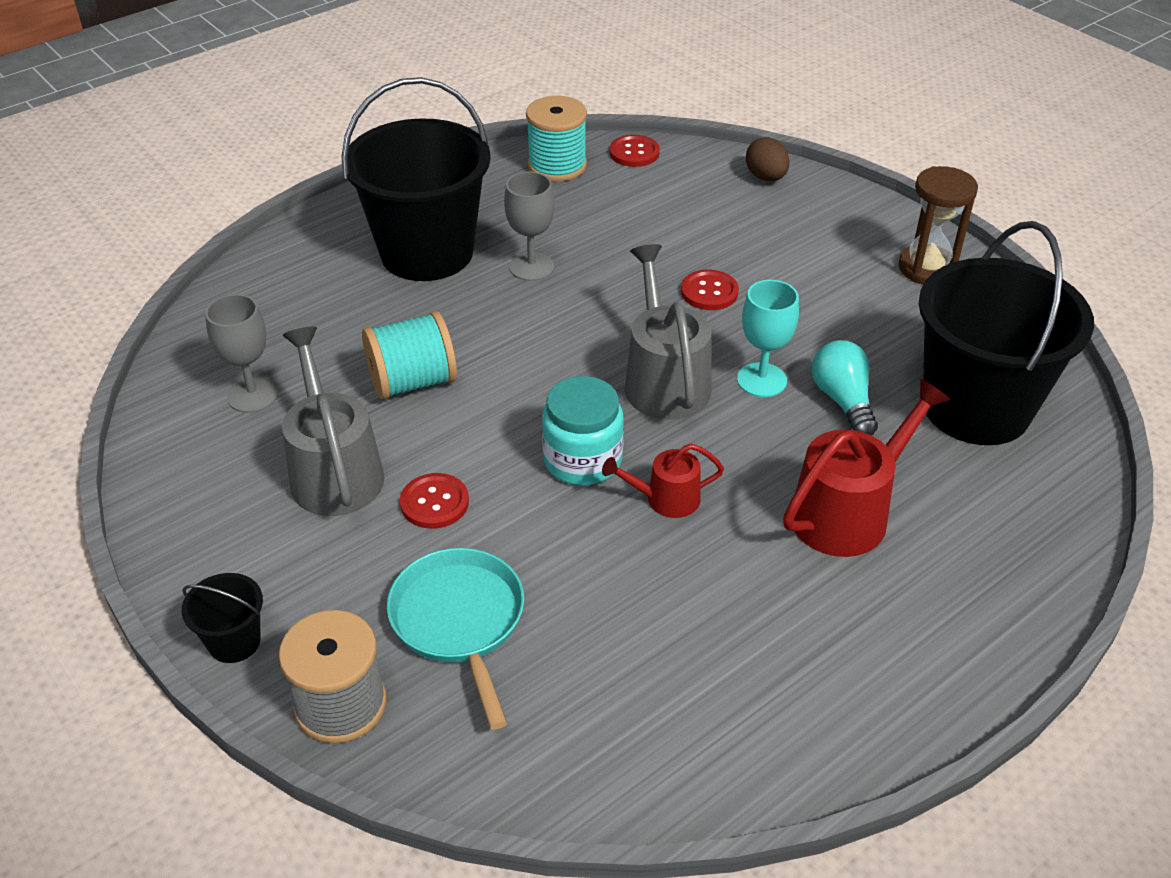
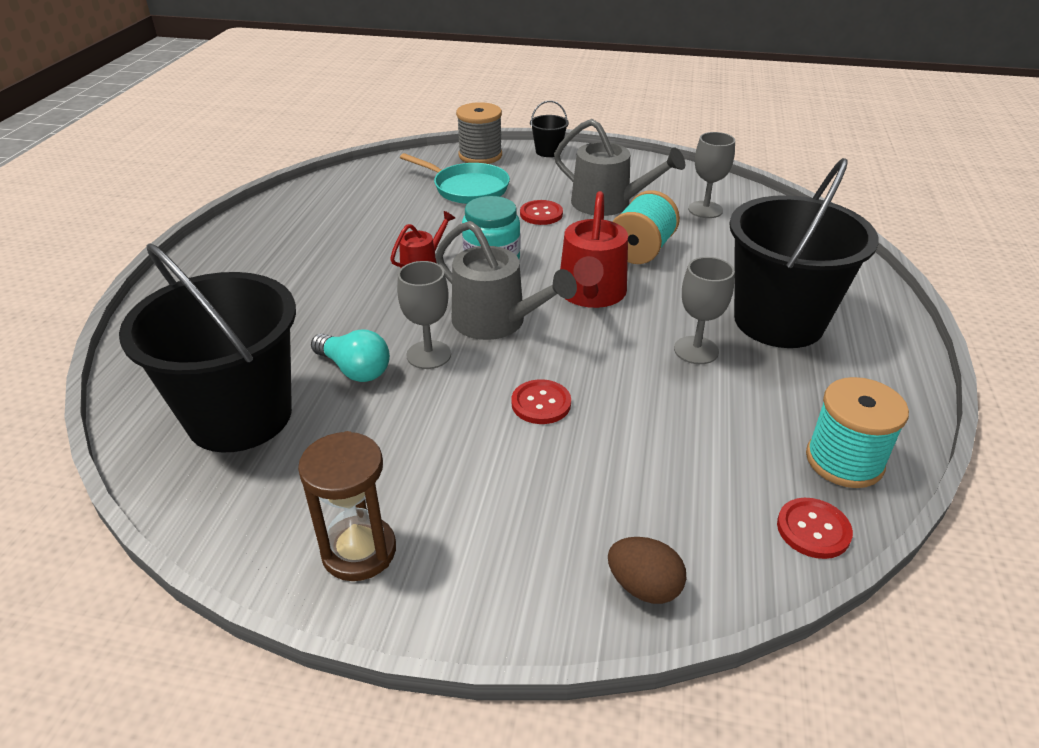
camera: 140 degrees right, 5 degrees down
turquoise goblet [737,280,799,397] -> grey goblet [397,261,451,369]
red watering can [783,379,951,557] -> red watering can moved to [560,191,628,308]

